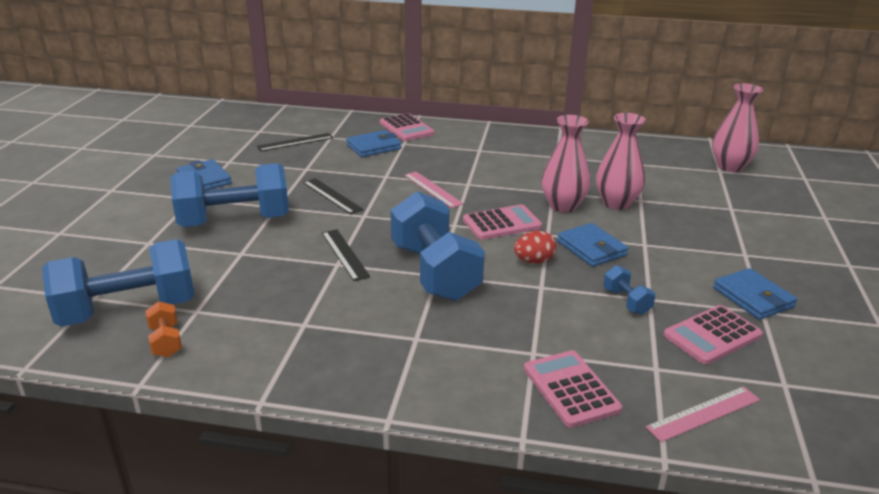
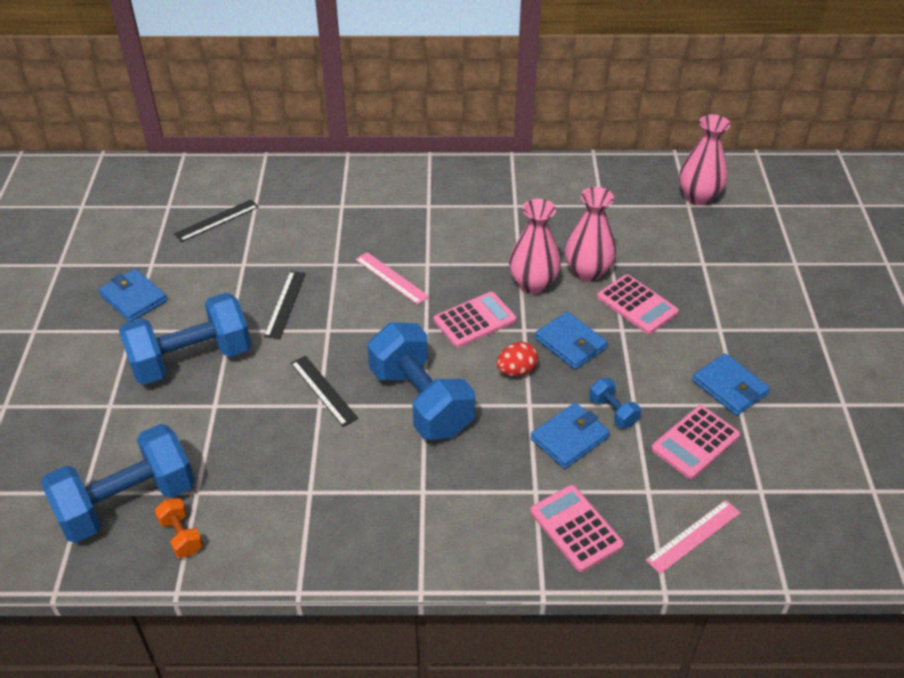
camera: 10 degrees left, 15 degrees up
black ruler [303,178,364,214] -> black ruler turned 60 degrees clockwise [264,271,306,339]
blue wallet [346,130,402,157] -> blue wallet moved to [531,403,610,469]
pink calculator [380,113,434,141] -> pink calculator moved to [597,274,679,334]

